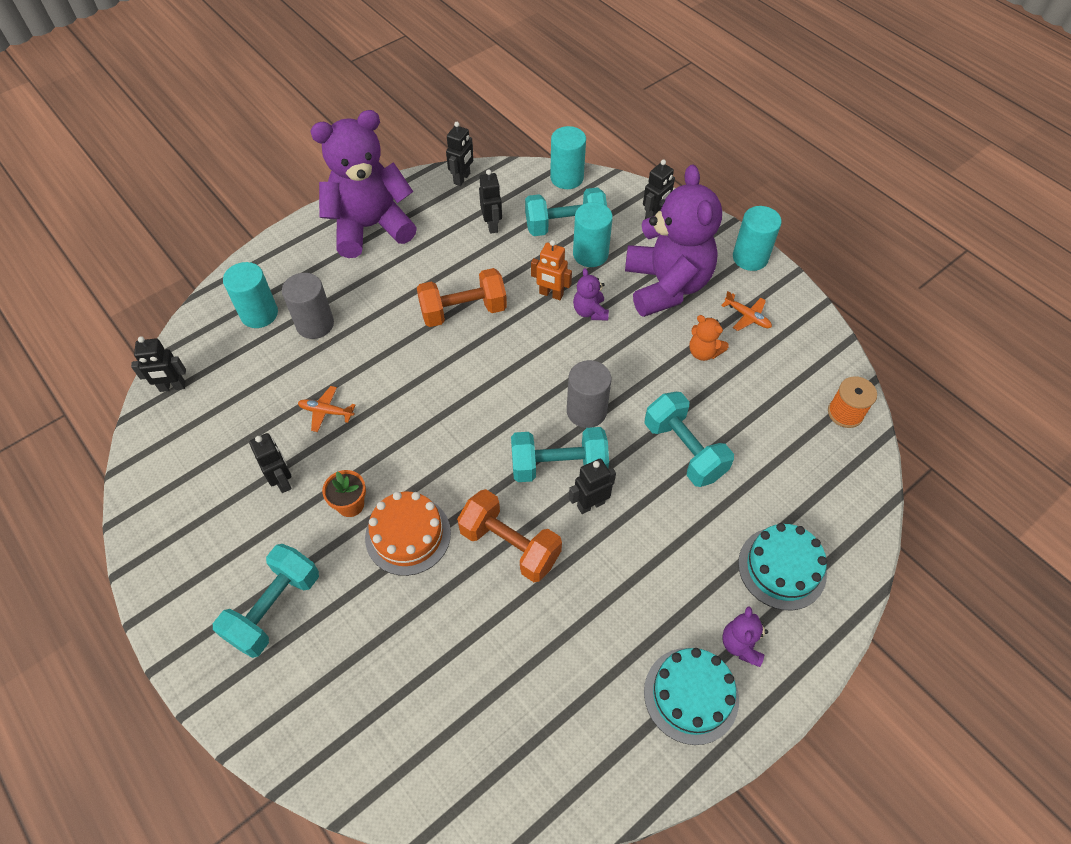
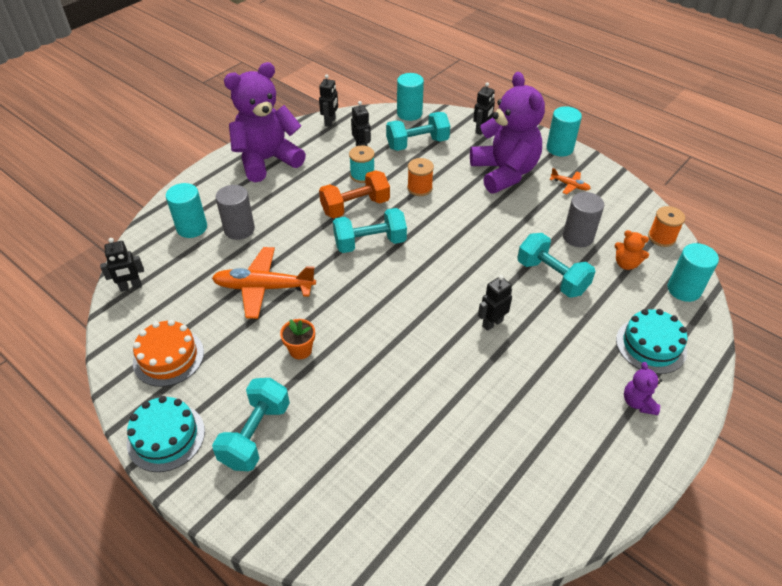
camera: 10 degrees left, 10 degrees down
black robot [249,433,292,493] -> none
orange plane [298,386,355,432] -> orange plane [212,247,316,319], size x2.14
orange cake [365,492,451,576] -> orange cake moved to [133,320,204,387]
orange dumbbell [457,489,562,582] -> none
turquoise dumbbell [511,427,609,482] -> turquoise dumbbell moved to [333,208,407,253]
orange robot [531,240,572,300] -> orange spool [407,158,434,196]
grey cylinder [567,360,611,428] -> grey cylinder moved to [563,192,604,247]
turquoise cylinder [573,202,613,267] -> turquoise cylinder moved to [668,243,719,302]
purple teddy bear [573,268,609,320] -> none
turquoise cake [644,648,739,745] -> turquoise cake moved to [127,396,205,472]
orange teddy bear [689,315,729,361] -> orange teddy bear moved to [614,230,649,270]
none -> turquoise spool [349,145,375,183]

